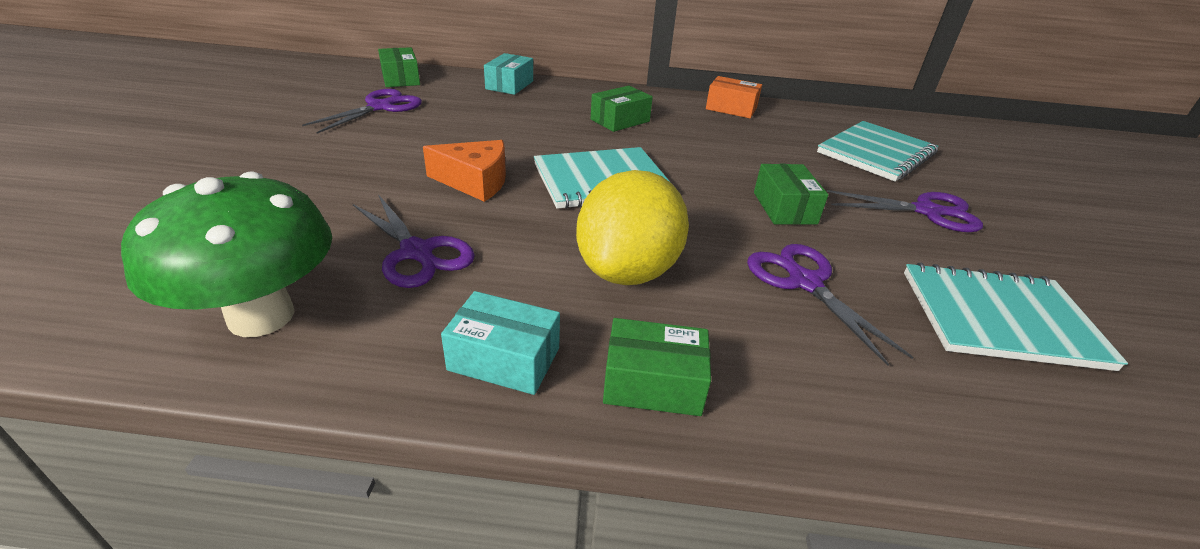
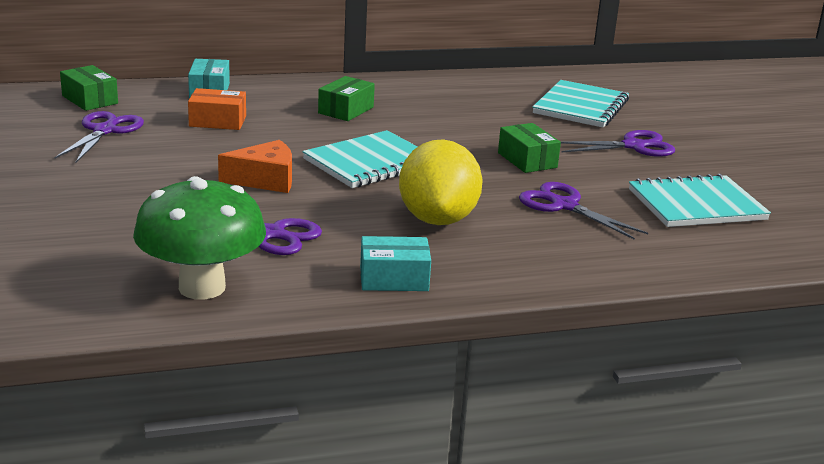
camera: 20 degrees left, 10 degrees down
green box [603,318,711,416] -> none
orange box [706,76,762,118] -> orange box moved to [188,88,246,130]

